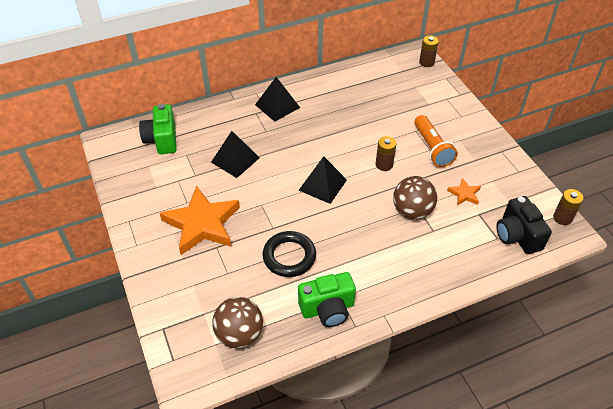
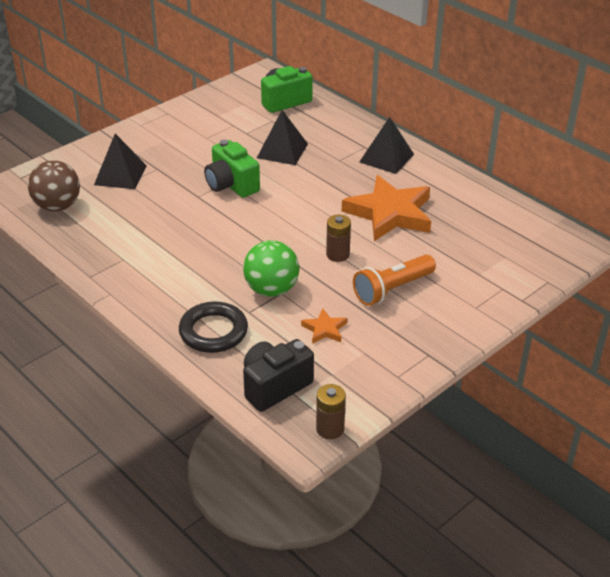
camera: 70 degrees right, 10 degrees down
orange star [160,185,240,255] -> orange star moved to [342,175,431,241]
black ring [262,231,316,277] -> black ring moved to [179,301,248,353]
black pyramid [298,156,347,204] -> black pyramid moved to [94,134,147,189]
green camera [298,272,356,327] -> green camera moved to [204,140,260,198]
brown ball [393,176,437,220] -> green ball [243,240,299,297]
brown battery [419,36,439,67] -> none

